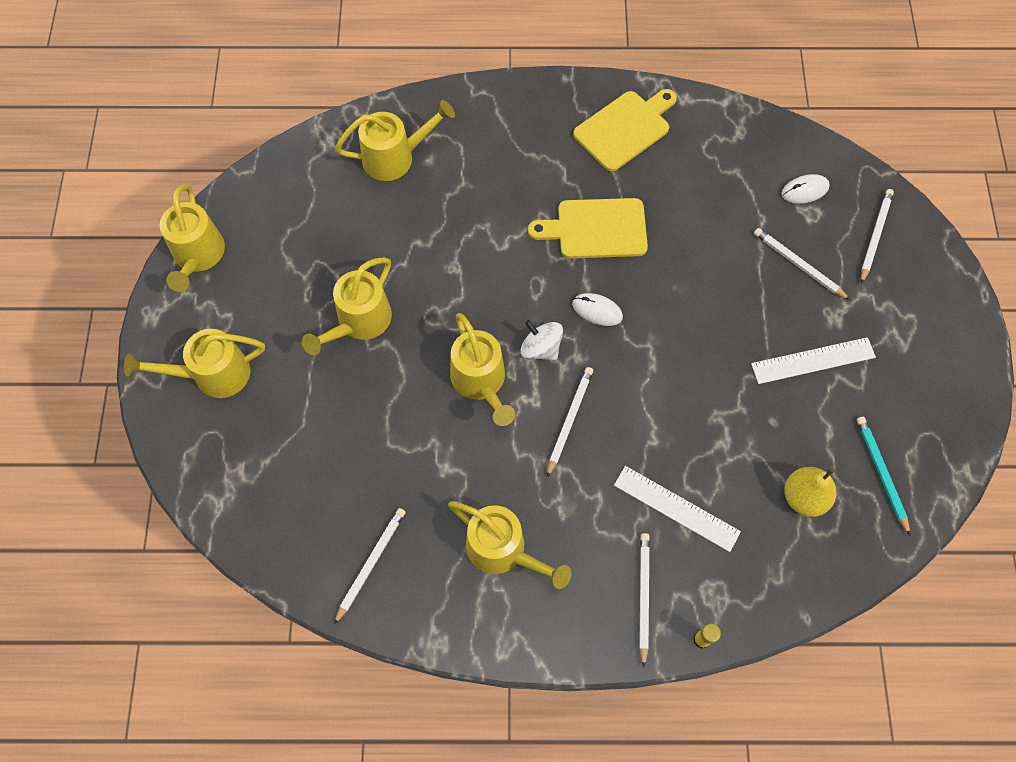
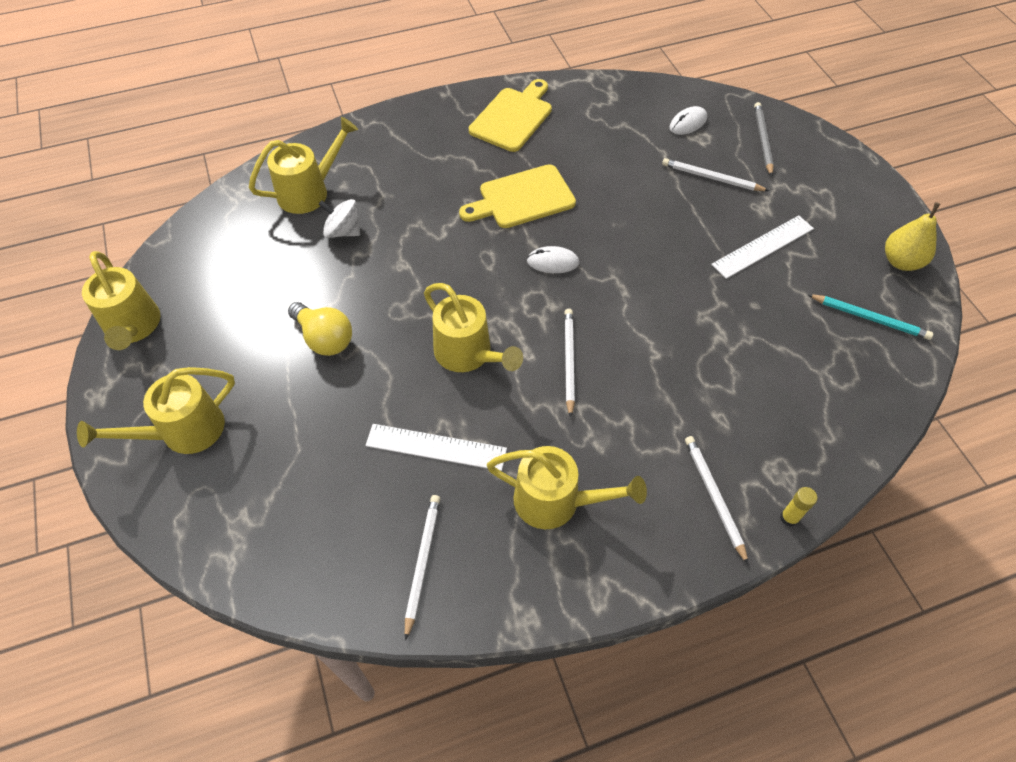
camera: 20 degrees left, 10 degrees down
yellow watering can [302,257,392,355] -> yellow light bulb [288,302,352,356]
white spinning top [521,320,563,360] -> white spinning top moved to [319,199,360,238]
white ruler [614,466,741,552] -> white ruler moved to [366,424,507,471]
yellow pear [784,467,836,517] -> yellow pear moved to [885,202,940,271]
turquoise pencil [857,417,910,535] -> turquoise pencil turned 150 degrees clockwise [807,294,933,340]
white pencil [861,189,894,284] -> grey pencil [754,102,774,176]

